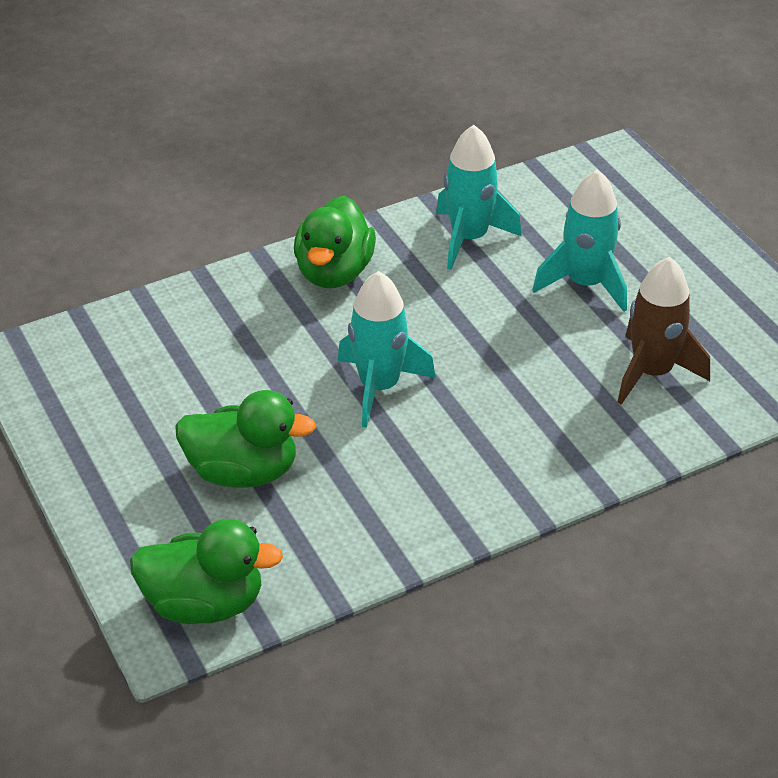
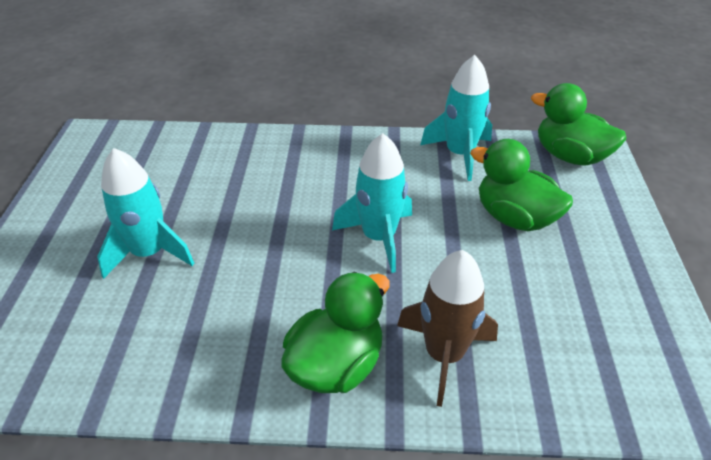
camera: 150 degrees left, 0 degrees up
turquoise rocket [436,125,522,270] -> turquoise rocket moved to [420,55,492,181]
brown rocket [617,257,710,405] -> brown rocket moved to [397,250,498,407]

